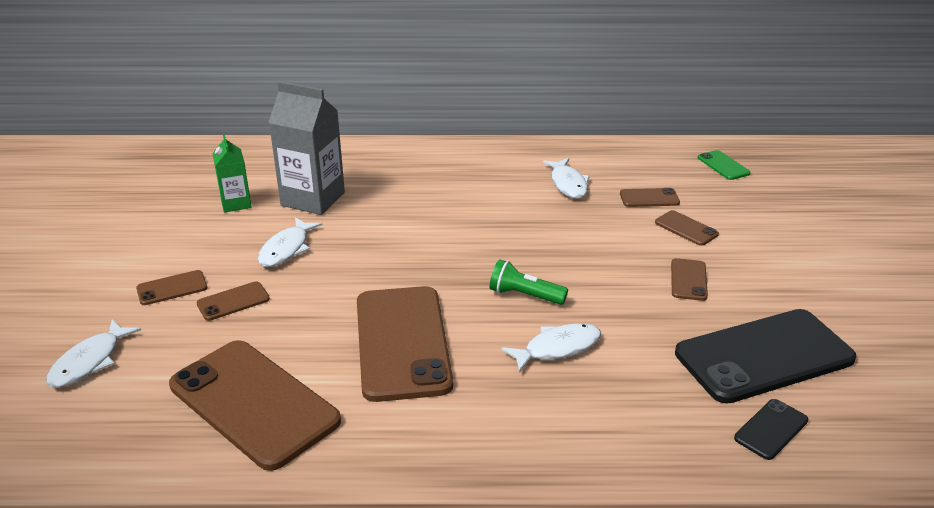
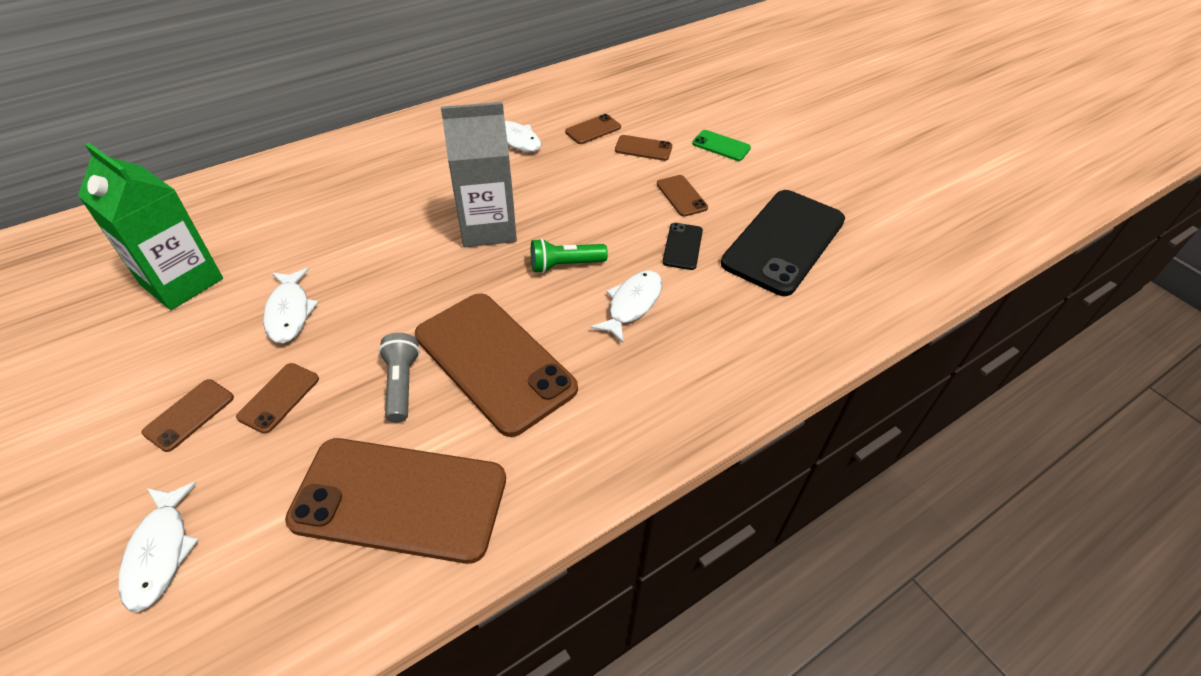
camera: 35 degrees left, 15 degrees up
green carton [213,134,252,212] -> green carton [78,143,223,310], size x1.75
grey carton [268,81,345,215] -> grey carton moved to [441,102,517,247]
green phone [698,150,751,180] -> green phone moved to [692,130,751,161]
black phone [734,399,808,460] -> black phone moved to [662,223,703,270]
none -> grey flashlight [379,333,420,423]

